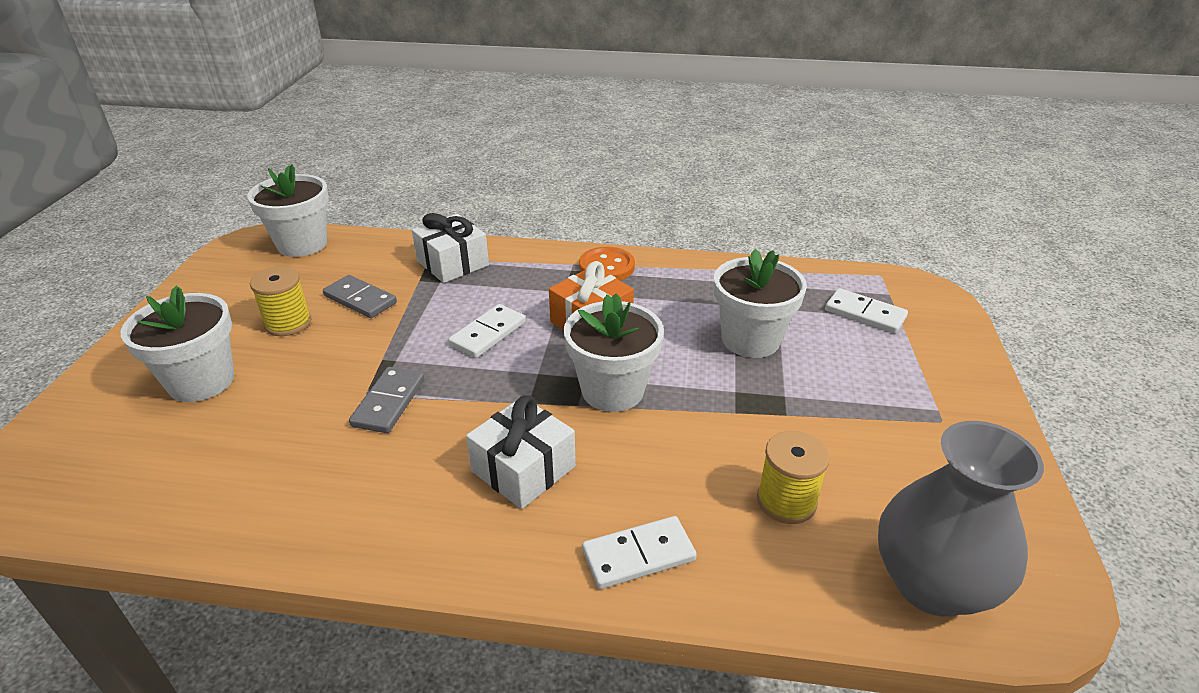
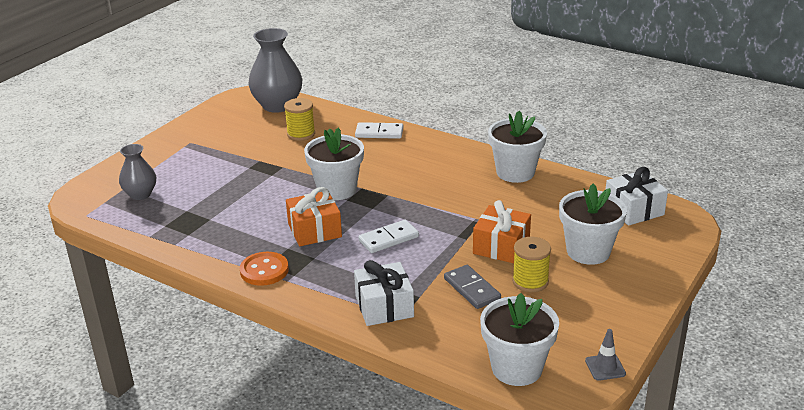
camera: 155 degrees left, 5 degrees down
grey domino [349,367,425,433] -> none
white gift [466,395,576,509] -> white gift moved to [606,167,668,226]
white flower pot [714,249,807,358] -> white flower pot moved to [488,111,547,183]
white domino [825,288,908,334] -> grey vase [119,144,156,200]
none -> orange gift [473,200,531,263]
none -> grey traffic cone [585,329,626,381]

